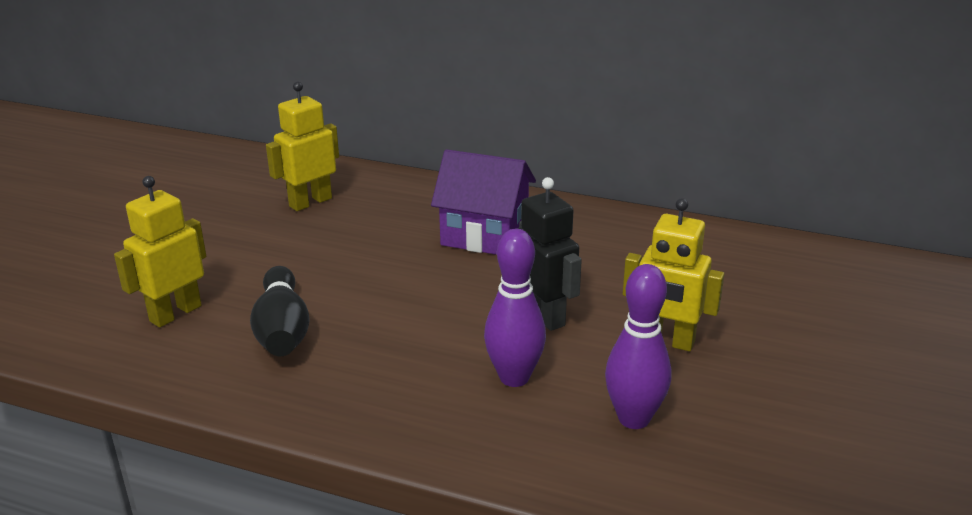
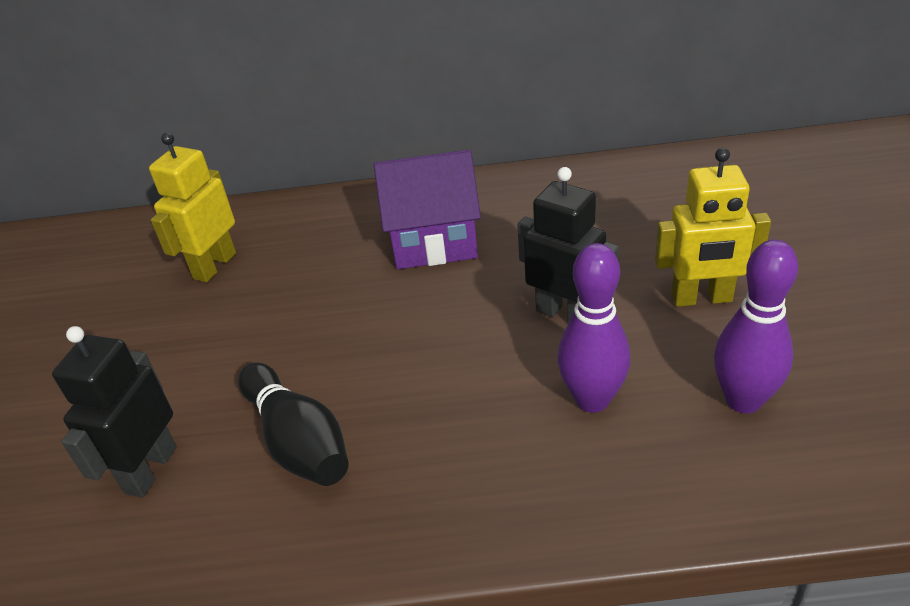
camera: 20 degrees left, 10 degrees up
yellow robot [114,176,206,328] -> black robot [52,326,177,497]

